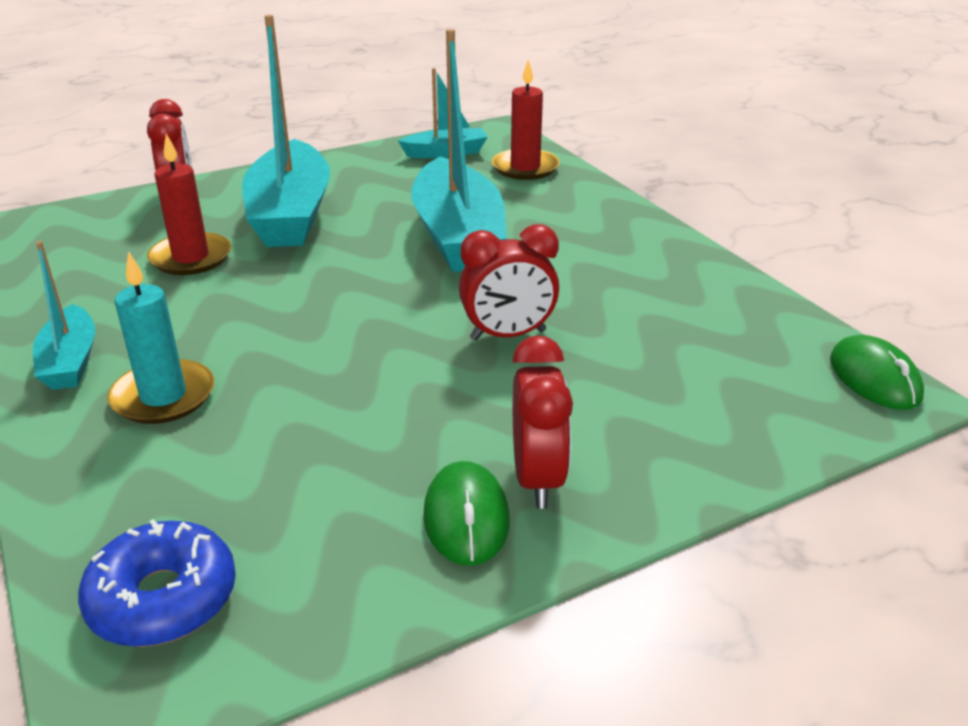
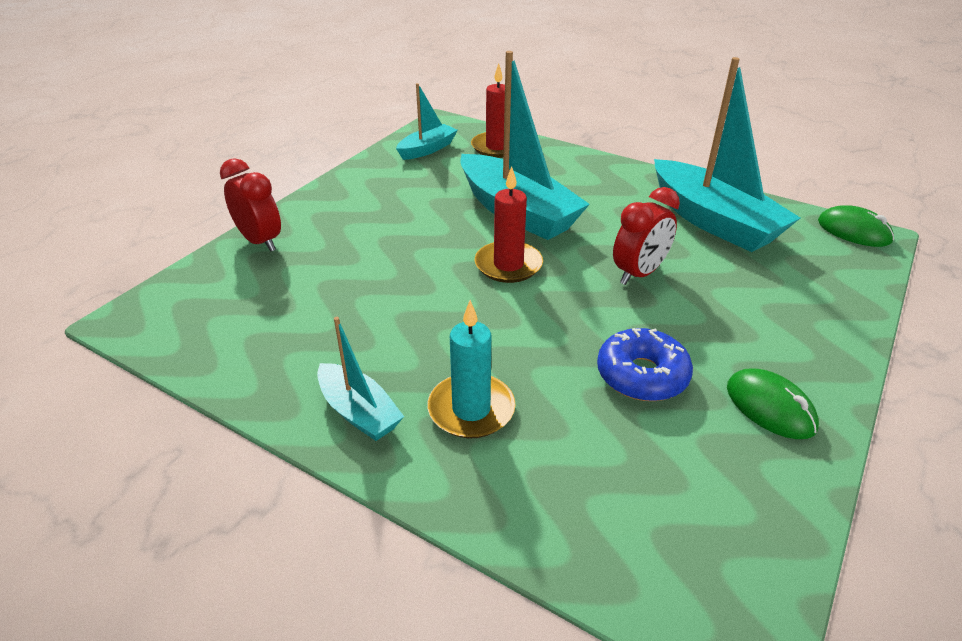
camera: 30 degrees left, 5 degrees up
blue donut [78,519,236,647] -> blue donut moved to [597,328,693,401]
red candle [147,134,232,275] -> red candle moved to [475,166,543,283]
turquoise boat [242,15,330,247] -> turquoise boat moved to [654,57,800,252]
red clock [512,335,573,509] -> none

